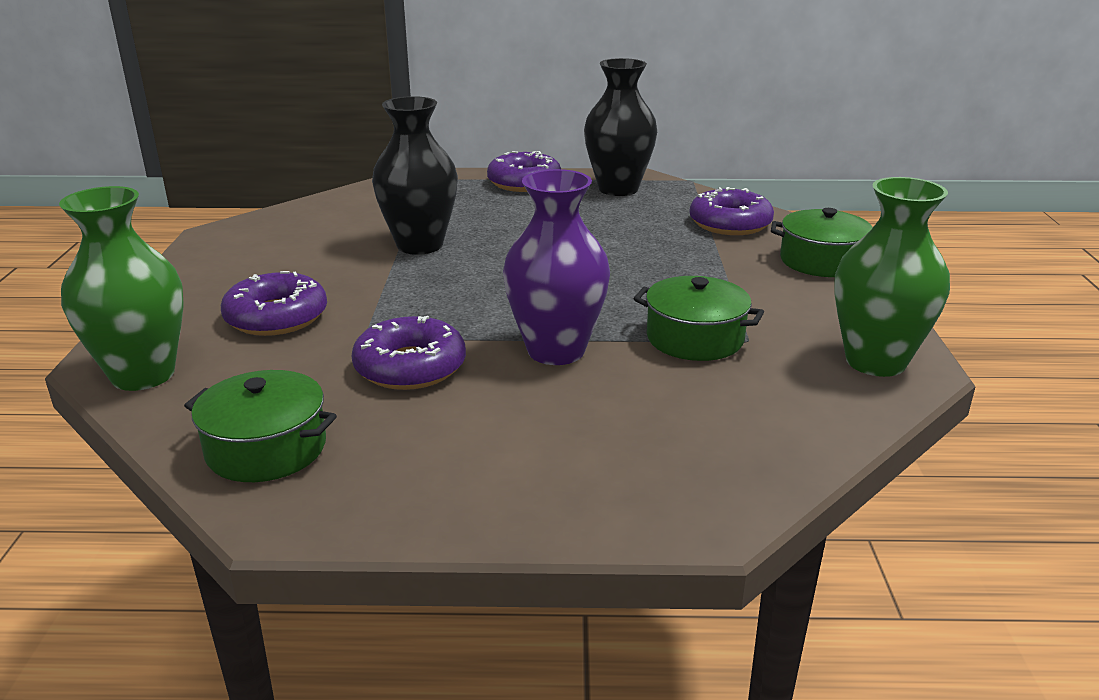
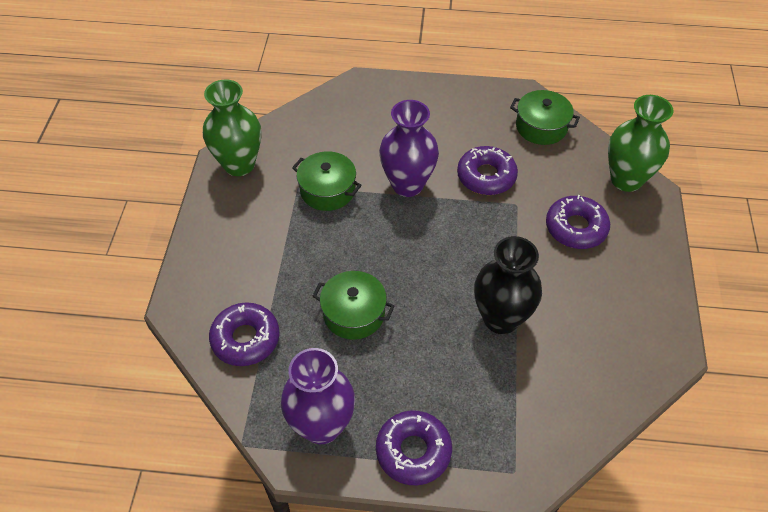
camera: 175 degrees left, 25 degrees up
black vase [584,58,657,196] -> purple vase [281,348,355,444]
green pot [771,208,873,277] -> green pot moved to [313,271,395,340]

